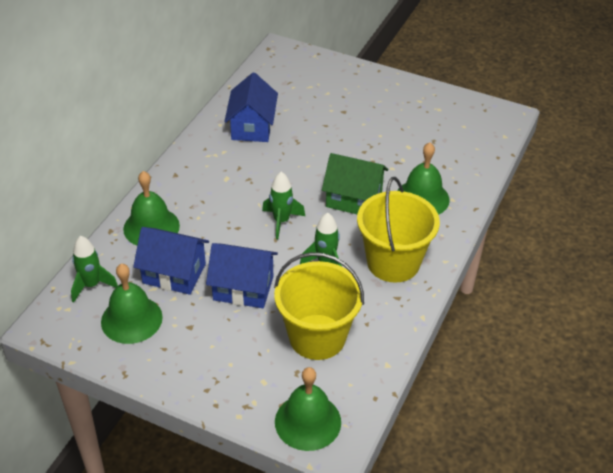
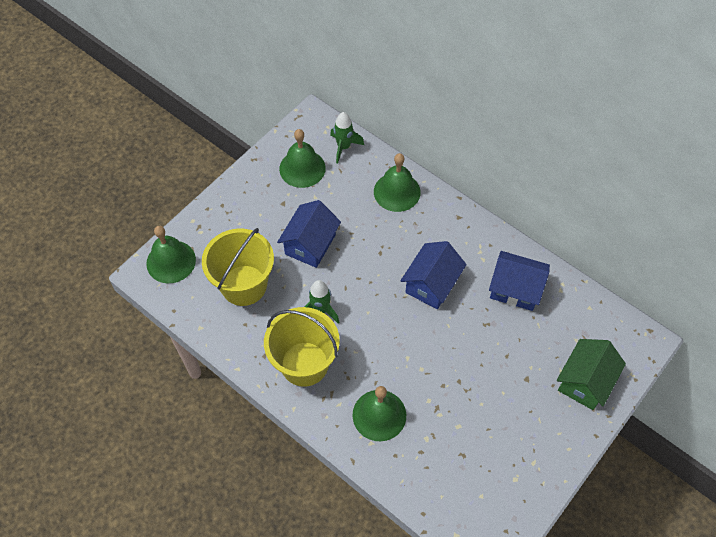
camera: 105 degrees right, 15 degrees up
blue house [133,227,209,295] -> blue house moved to [401,241,467,309]
green rocket [262,172,305,239] -> none
green house [322,153,388,214] -> green house moved to [557,339,626,410]

